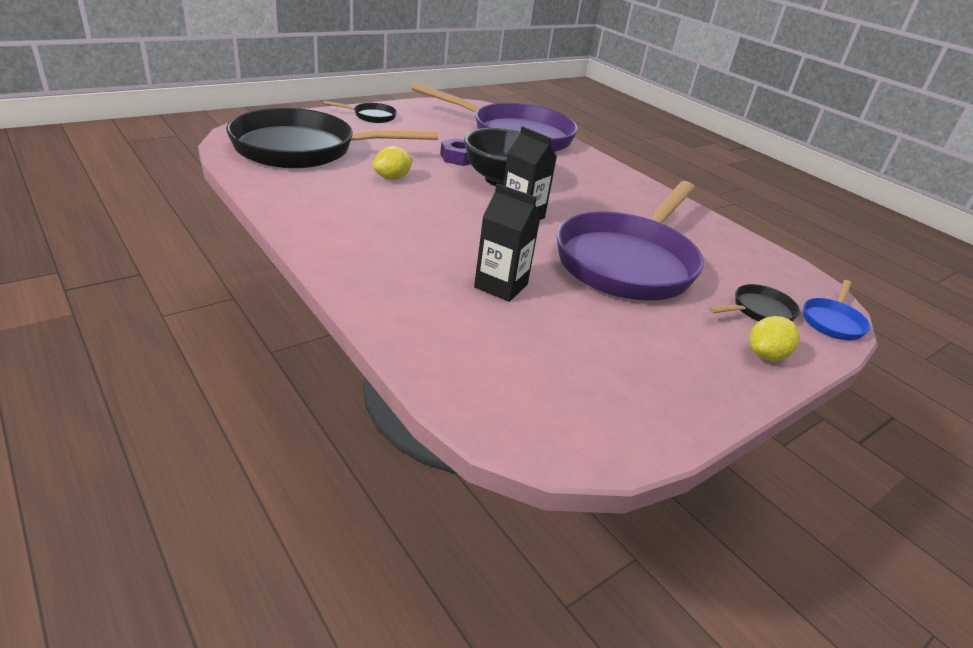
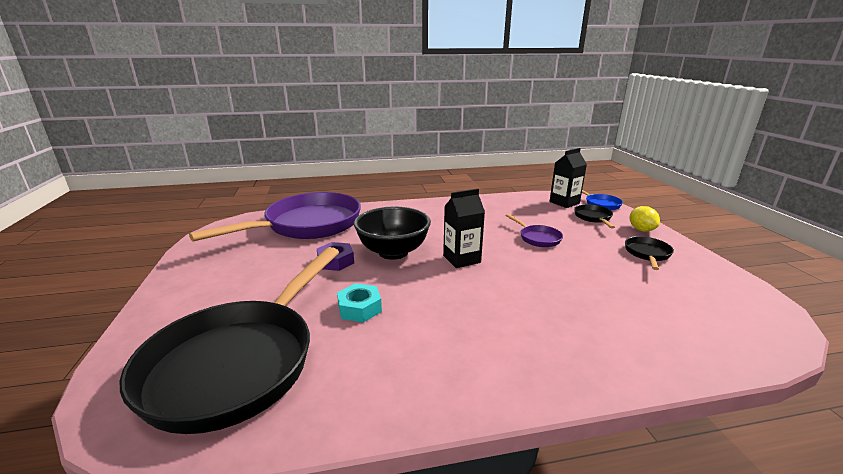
camera: 60 degrees left, 10 degrees down
black pan [323,101,397,123] -> black pan moved to [625,236,674,270]
yellow lemon [373,146,413,180] -> turquoise nut [337,283,382,322]
black carton [474,183,541,302] -> black carton moved to [549,148,587,208]
purple pan [557,181,704,301] -> purple pan [505,214,563,247], size x0.41

